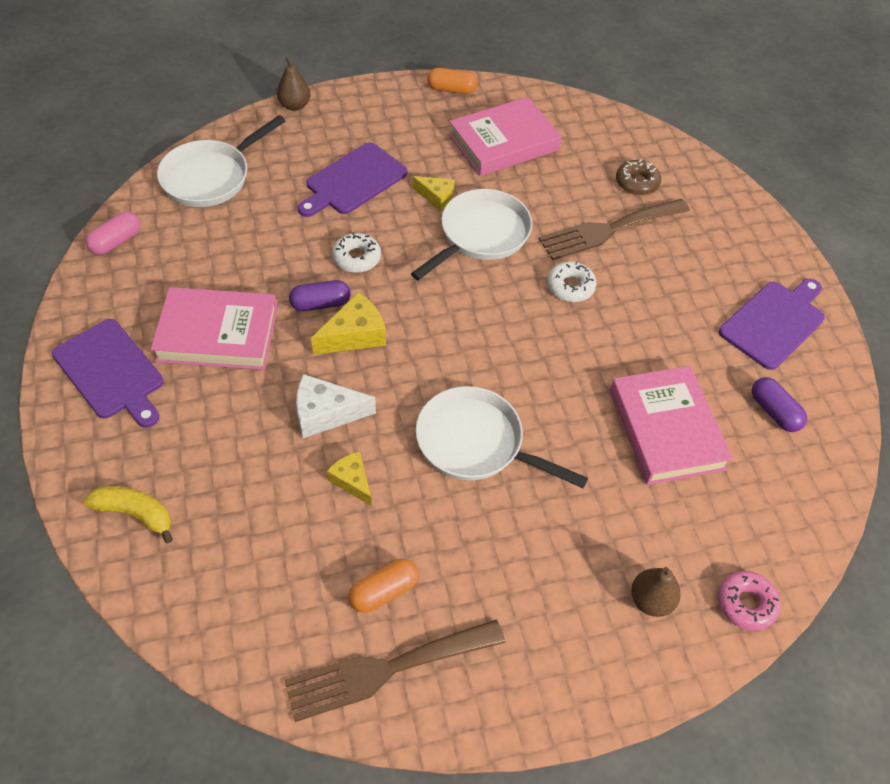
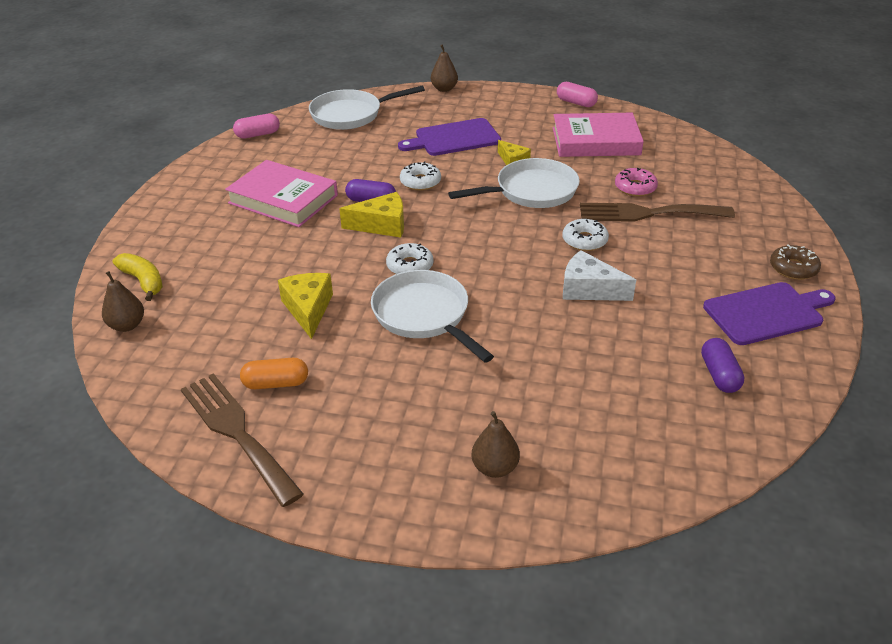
camera: 30 degrees right, 15 degrees down
purple cutting board [52,319,164,428] -> none
brown fork [284,620,505,722] -> brown fork turned 45 degrees clockwise [181,373,304,507]
white cheese [296,374,376,438] -> white cheese moved to [563,250,636,301]
yellow cheese [327,451,371,506] -> yellow cheese [278,273,333,339], size x1.54
orange capsule [427,68,478,94] -> pink capsule [557,82,598,107]
pink book [610,366,733,485] -> none
brown donut [616,159,661,195] -> brown donut moved to [770,244,821,280]
pink donut [718,571,781,631] -> pink donut moved to [615,168,658,196]
none -> brown pear [102,271,144,332]
none -> white donut [386,243,433,274]

